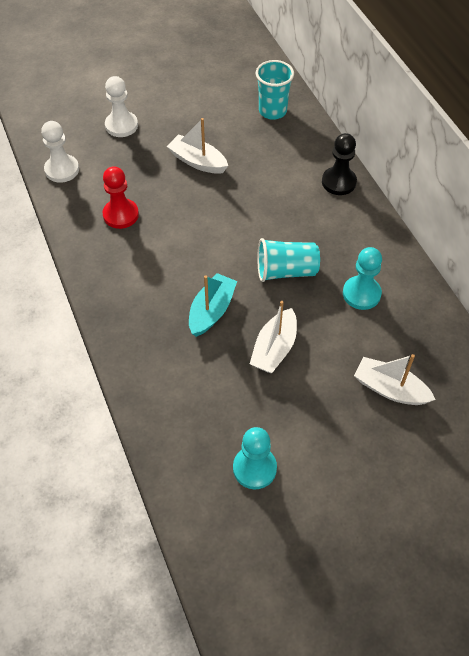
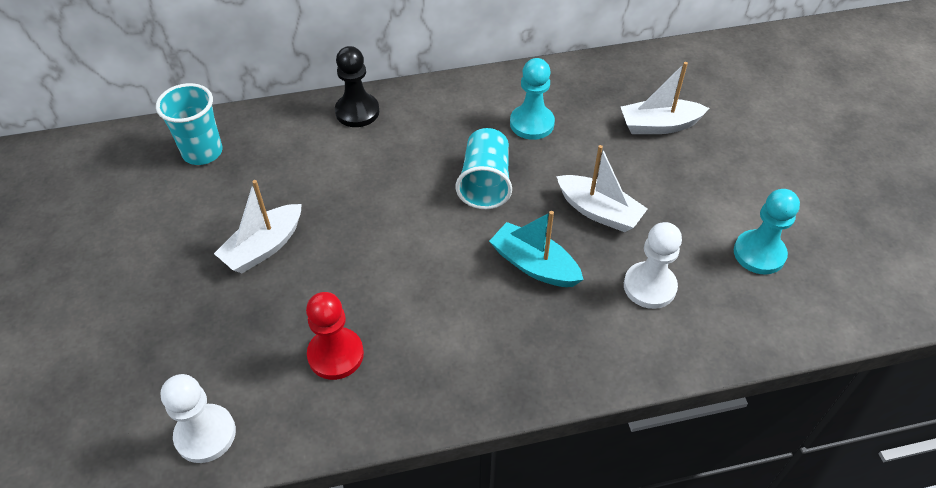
camera: 80 degrees left, 5 degrees down
white pawn [105,76,138,137] -> white pawn moved to [624,222,682,309]
white boat [354,354,436,405] -> white boat turned 45 degrees clockwise [621,62,709,134]

